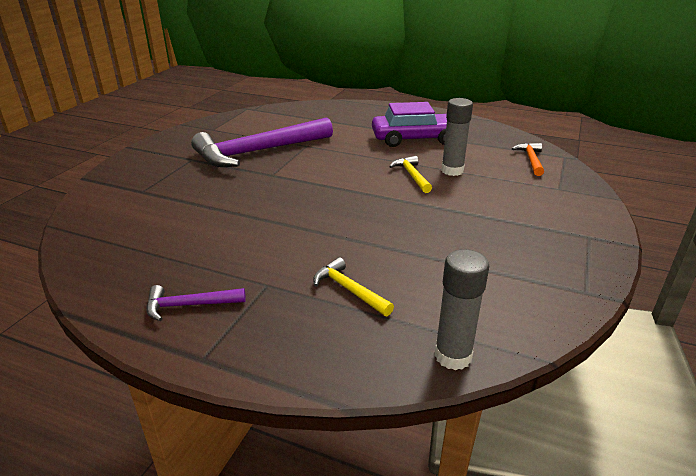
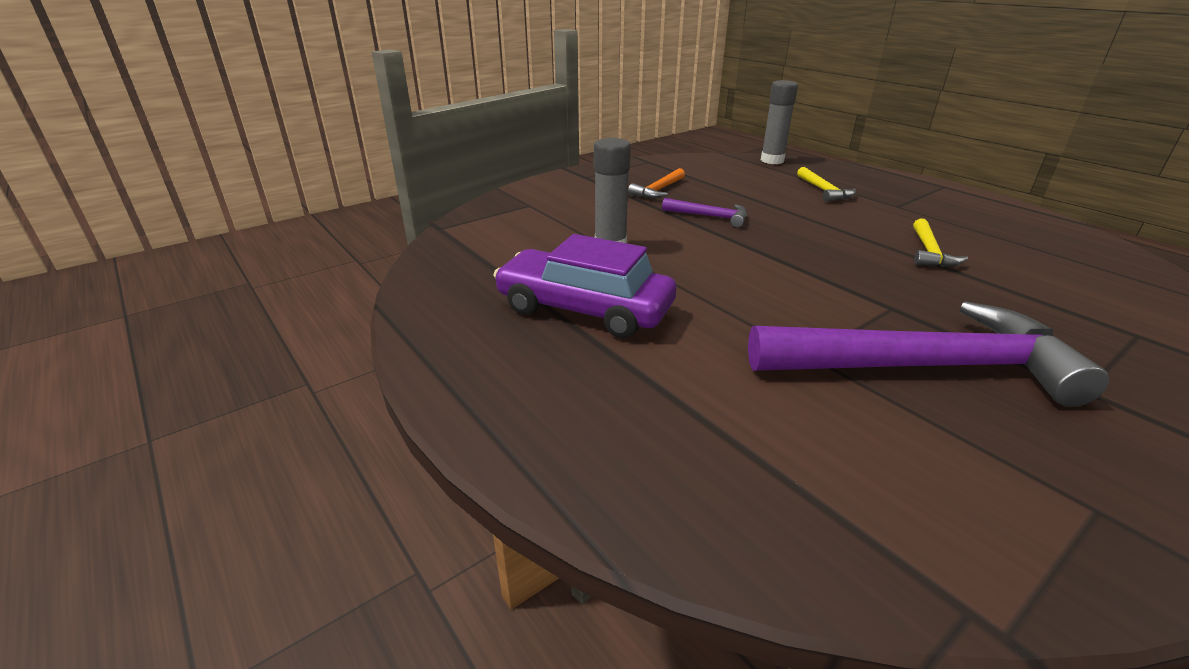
camera: 150 degrees left, 0 degrees up
purple hammer [147,285,246,321] -> purple hammer moved to [662,198,747,227]
yellow hammer [389,156,432,193] -> yellow hammer moved to [913,218,968,267]
orange hammer [512,143,544,176] -> orange hammer moved to [628,168,685,198]

